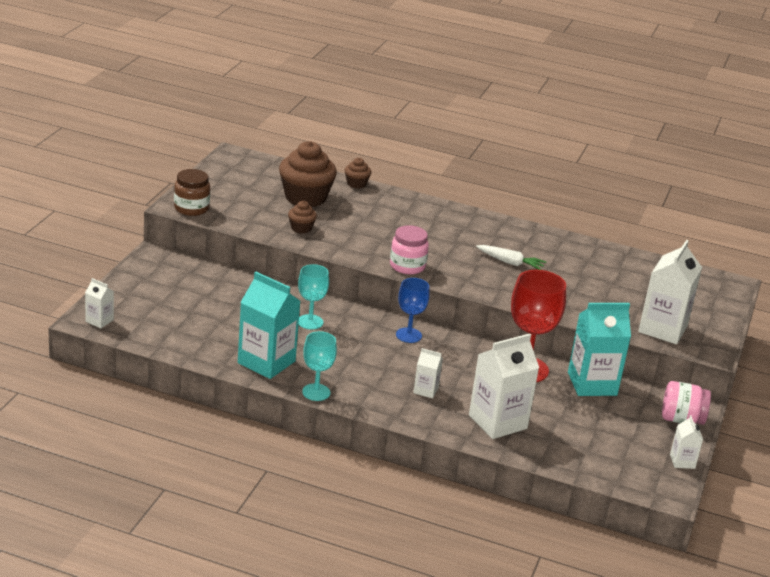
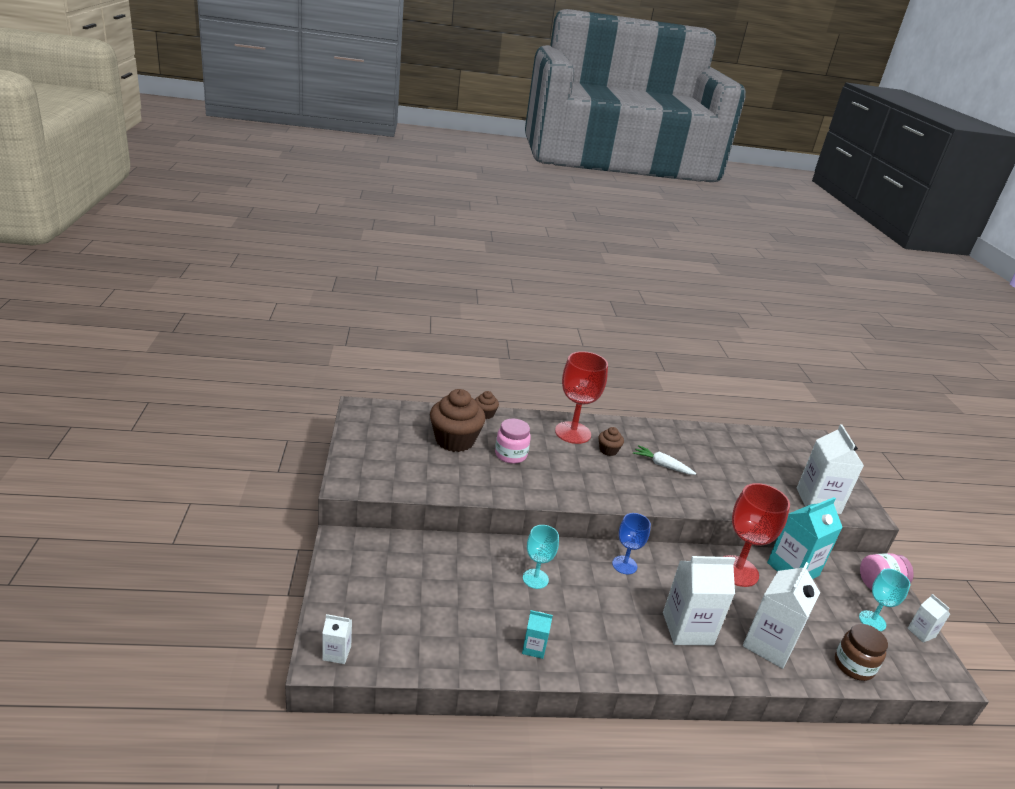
camera: 25 degrees left, 0 degrees up
brown jar [174,169,210,216] -> brown jar moved to [835,624,888,681]
turquoise carton [238,272,300,379] -> turquoise carton [522,610,553,659], size x0.49
brown cupcake [288,201,317,234] -> brown cupcake moved to [598,427,624,456]
turquoise goblet [302,331,337,401] -> turquoise goblet moved to [859,569,910,631]
pink jar [390,225,429,274] -> pink jar moved to [495,419,531,464]
white carton [413,348,443,398] -> white carton [663,556,735,645], size x2.05
white carrot [476,245,546,270] -> white carrot turned 150 degrees counterclockwise [633,445,696,475]
none -> red goblet [555,351,608,444]

